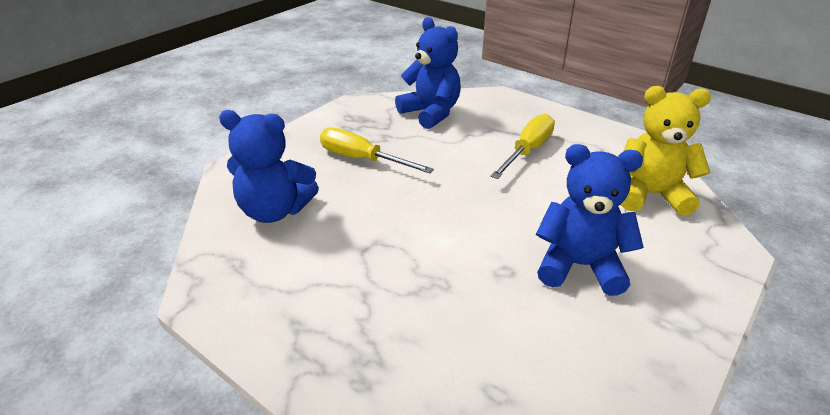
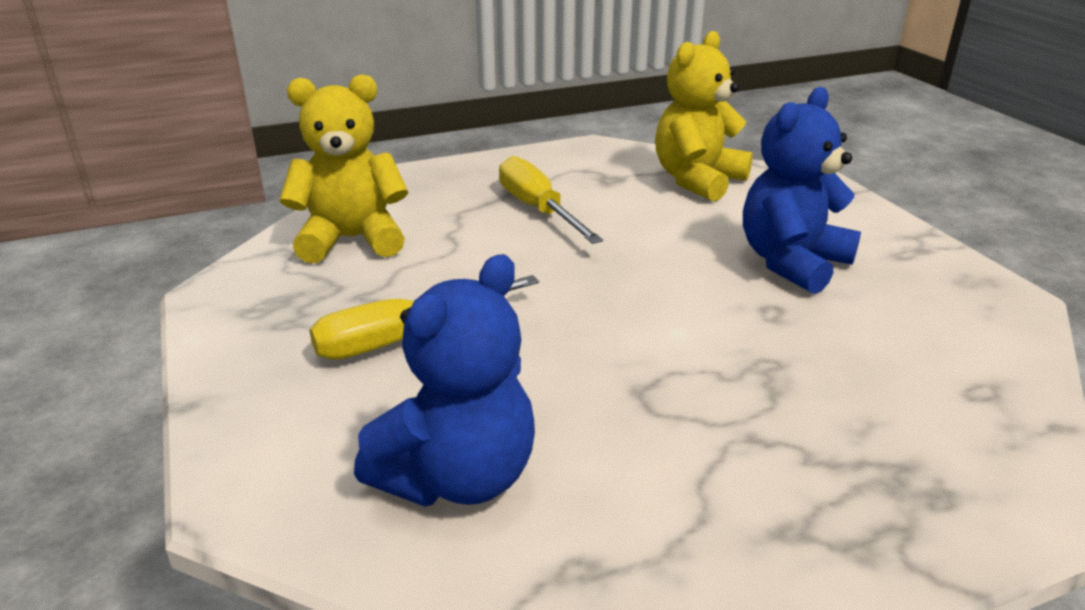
camera: 60 degrees left, 5 degrees down
blue teddy bear [395,17,461,129] -> yellow teddy bear [280,74,408,263]

